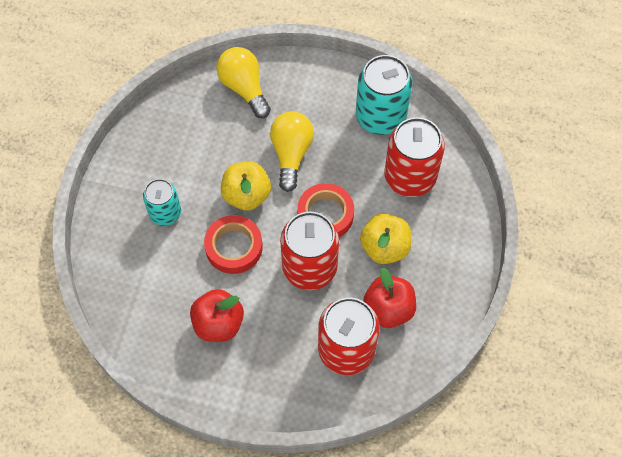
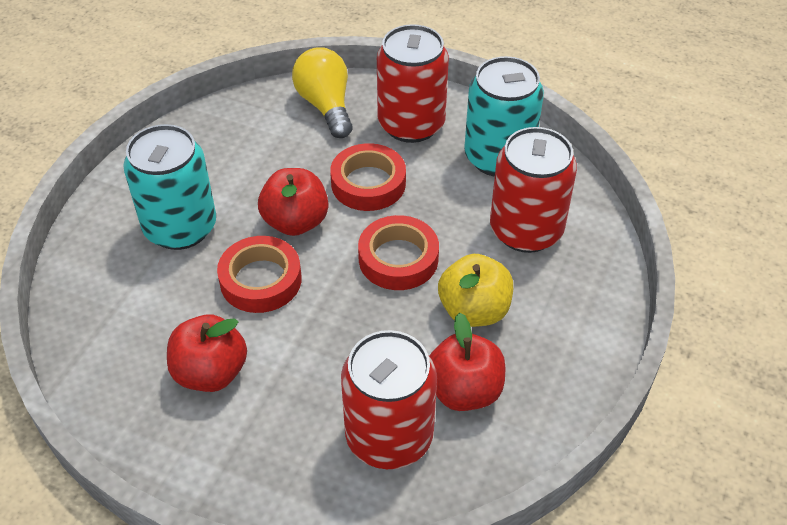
camera: 10 degrees right, 15 degrees down
turquoise can [143,179,181,226] -> turquoise can [123,124,216,250], size x1.65
yellow apple [221,162,271,211] -> red apple [258,168,328,236]
yellow light bulb [270,111,314,192] -> red tape [330,143,406,211]
red can [280,211,339,290] -> red can moved to [377,24,449,143]

